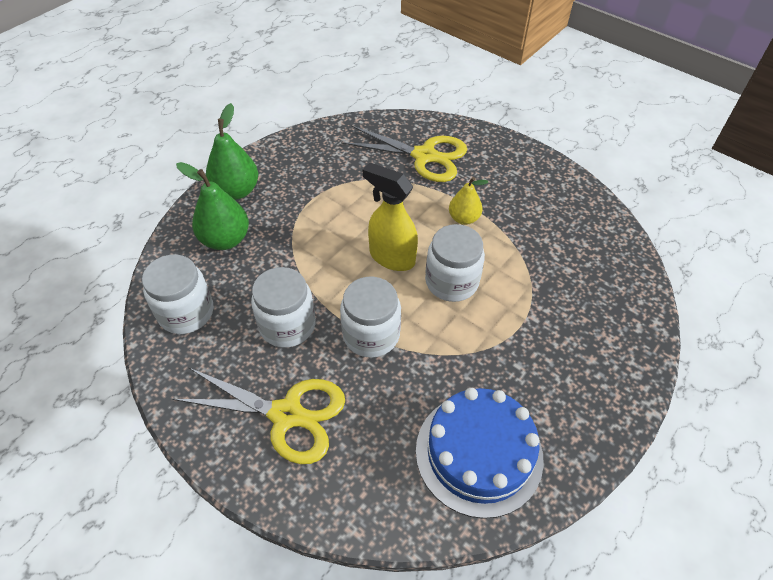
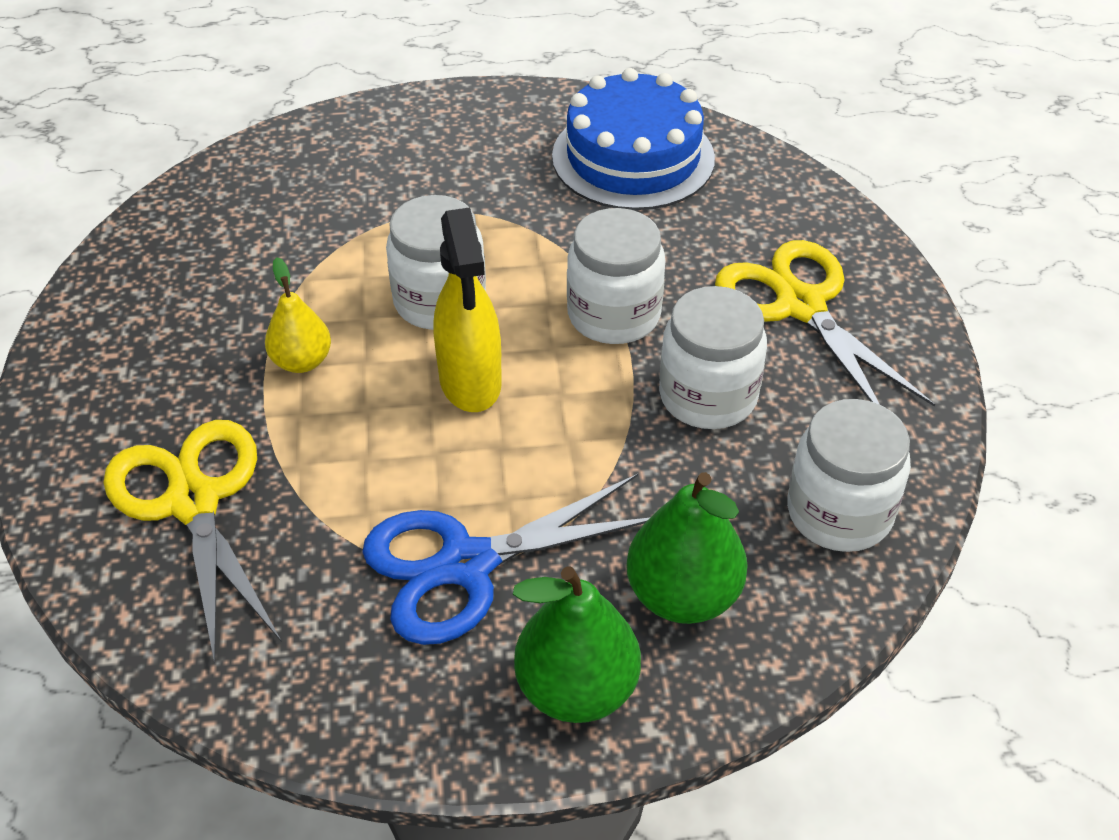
camera: 135 degrees left, 5 degrees down
none -> blue scissors [362,474,651,645]

